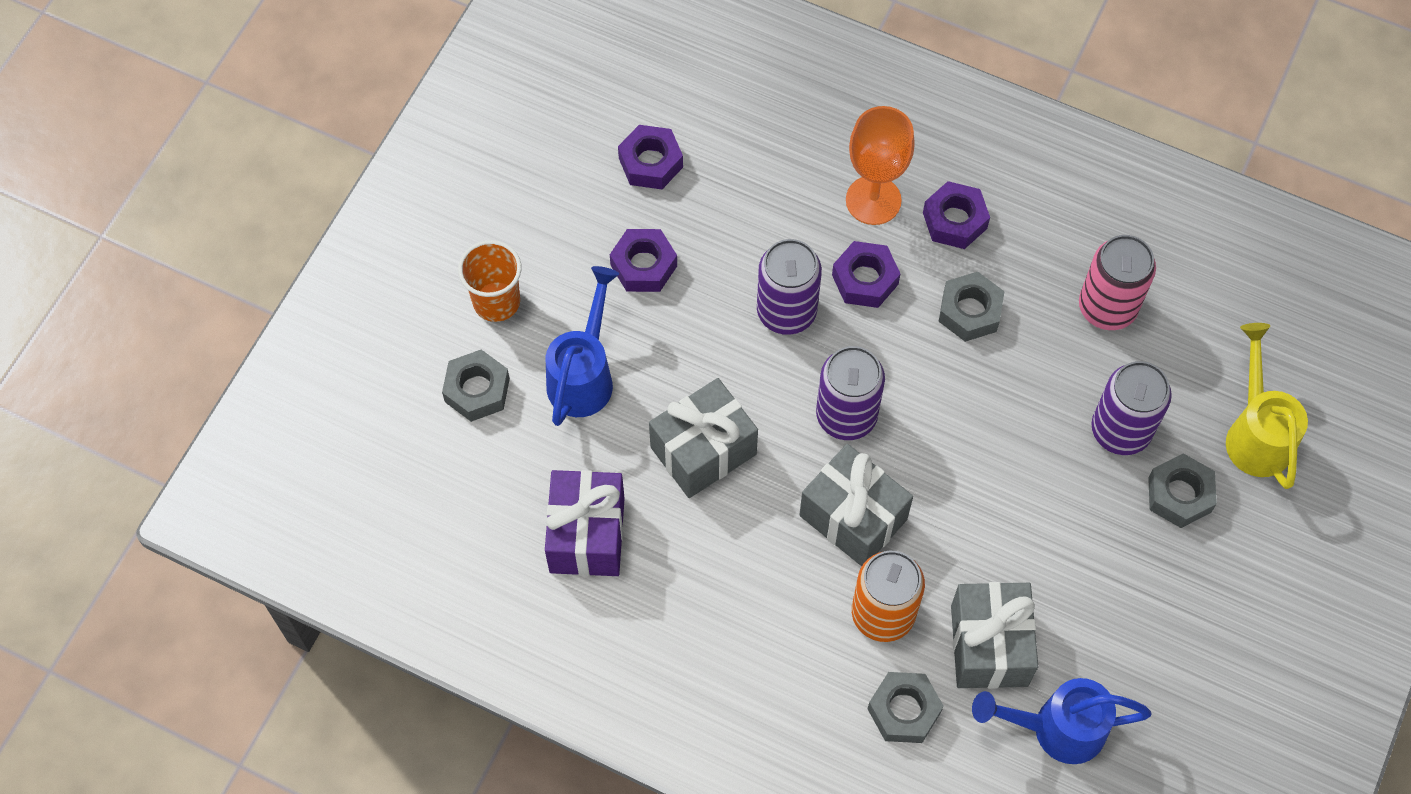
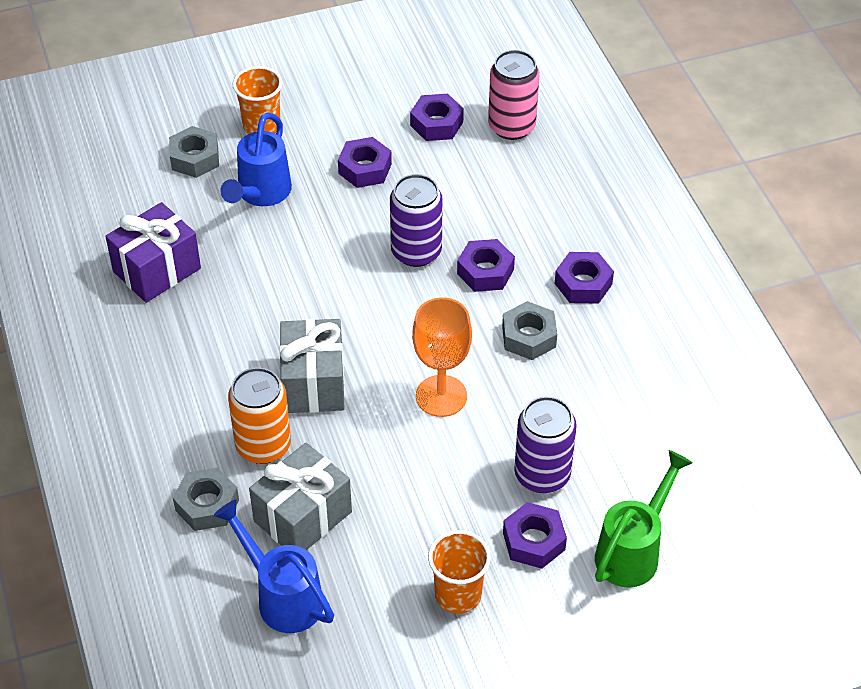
camera: 45 degrees right, 15 degrees down
blue watering can [546,266,619,426] -> blue watering can turned 135 degrees clockwise [220,112,292,206]
grey gift [649,378,758,498] -> none
purple can [816,346,885,440] -> none
orange goblet [846,106,915,225] -> orange goblet moved to [412,297,472,417]
pink can [1079,235,1156,330] -> pink can moved to [488,50,540,140]
grey nut [1148,453,1217,528] -> purple nut [503,502,567,569]
yellow watering can [1226,323,1308,489] -> green watering can [595,450,693,587]
none -> orange cup [428,530,491,614]

